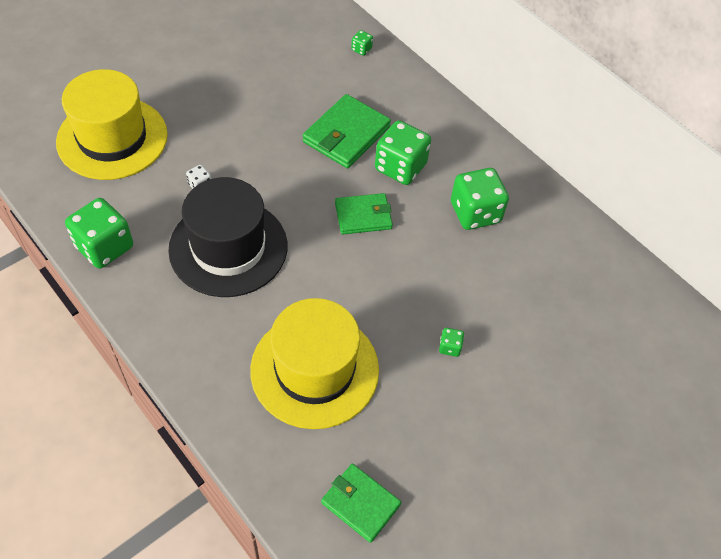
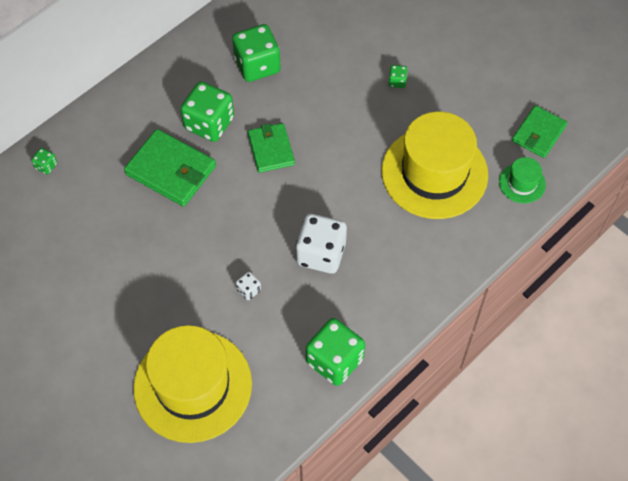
camera: 90 degrees left, 5 degrees up
black hat [168,177,287,297] -> white dice [296,214,347,274]
none -> green hat [499,157,546,203]

